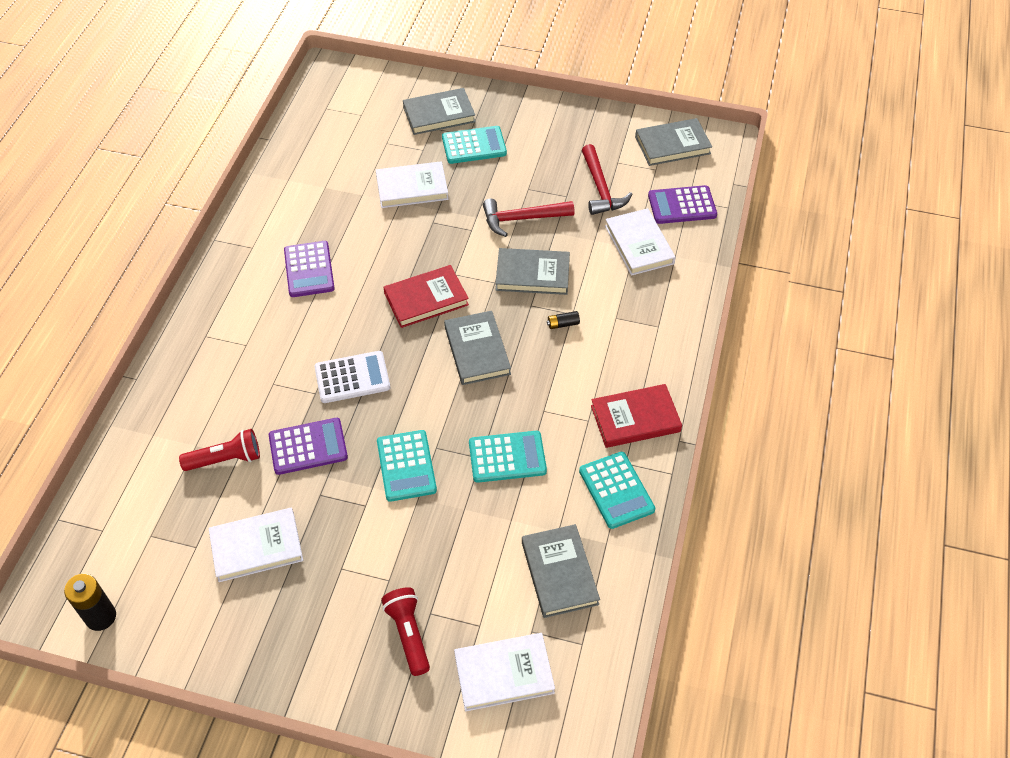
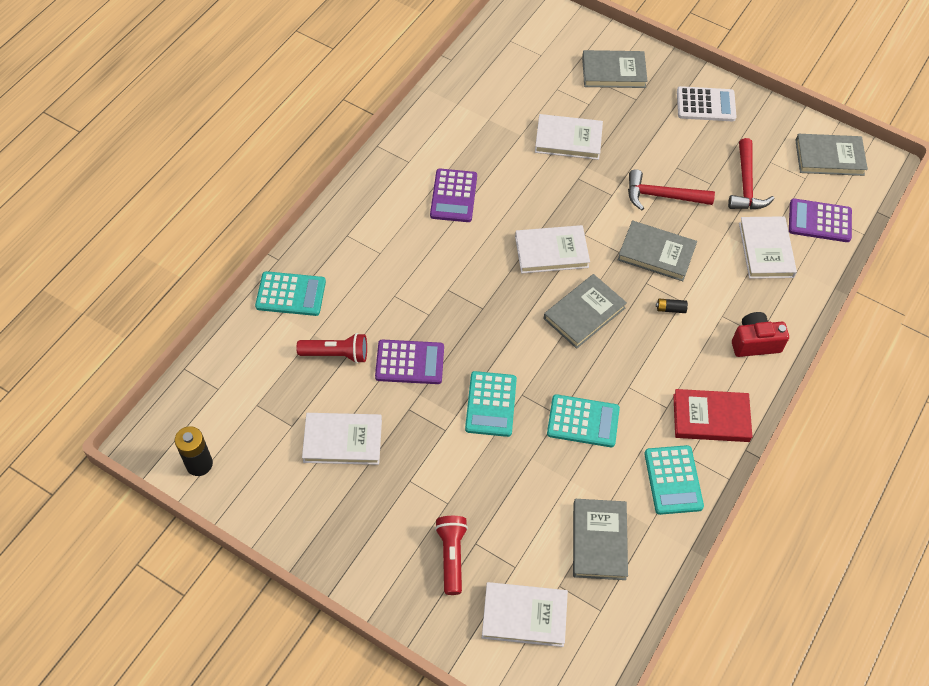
camera: 15 degrees right, 5 degrees up
white calculator [314,351,390,403] -> white calculator moved to [677,86,736,121]
red book [384,265,469,328] -> white book [515,225,590,273]
turquoise calculator [442,126,507,164] -> turquoise calculator moved to [255,271,326,316]
grey book [444,311,511,385] -> grey book turned 45 degrees clockwise [544,274,627,349]
none -> red camera [732,312,789,357]

